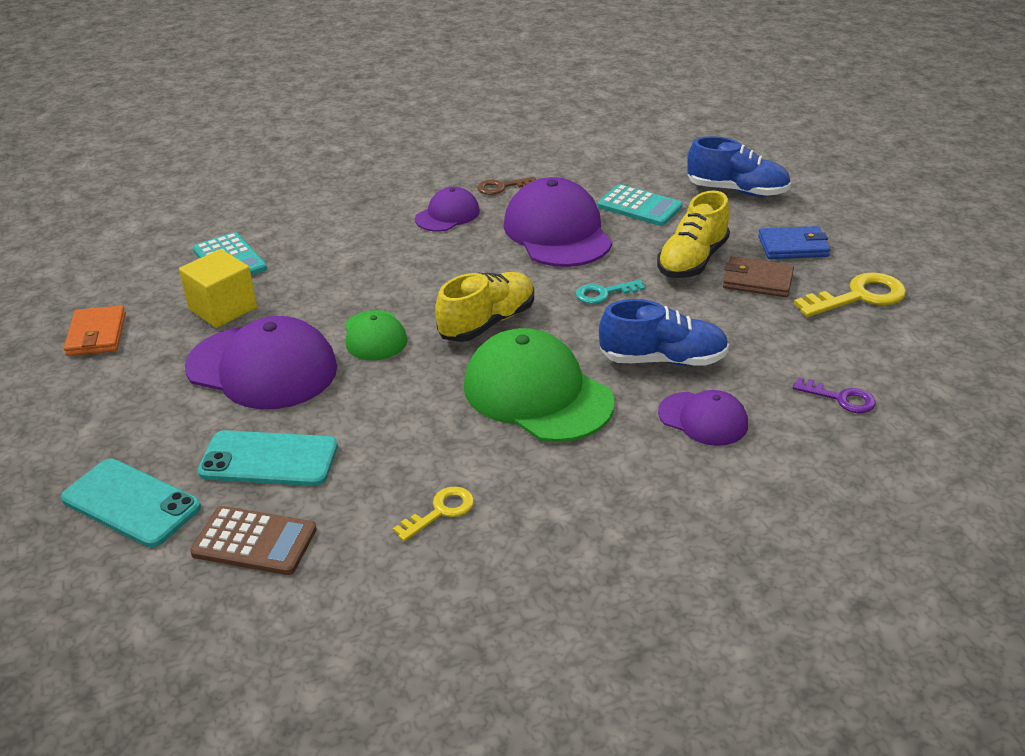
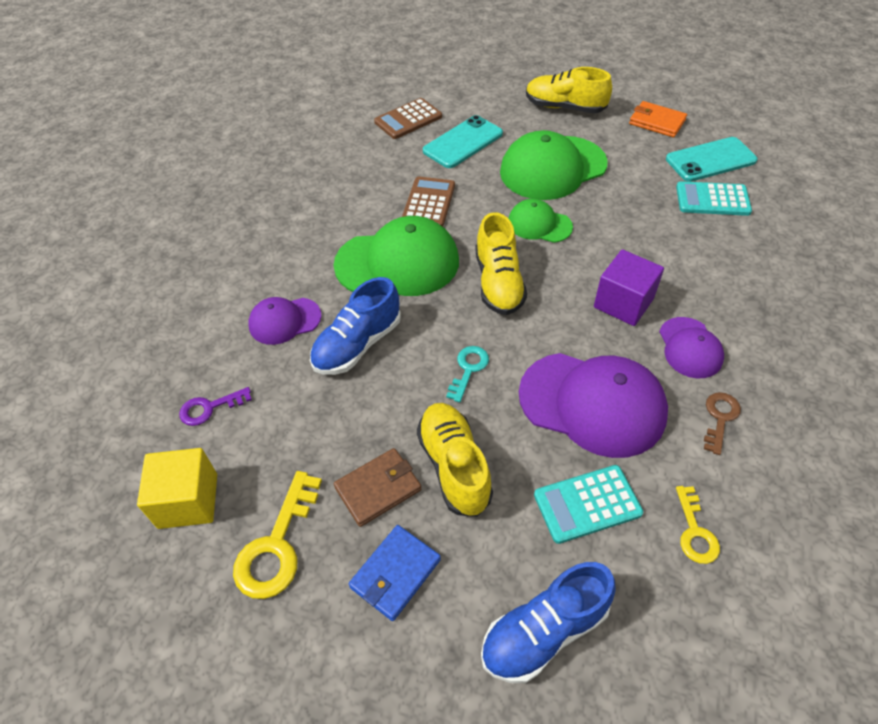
camera: 130 degrees right, 15 degrees up
turquoise phone [61,459,201,547] -> turquoise phone moved to [666,137,758,182]
yellow cube [179,249,257,328] -> yellow cube moved to [137,448,217,529]
purple cap [185,316,337,409] -> green cap [500,130,608,200]
yellow key [393,486,474,542] -> yellow key moved to [676,486,720,564]
none -> brown calculator [402,176,455,227]
none -> yellow shoe [526,67,612,113]
none -> purple cube [594,249,664,326]

